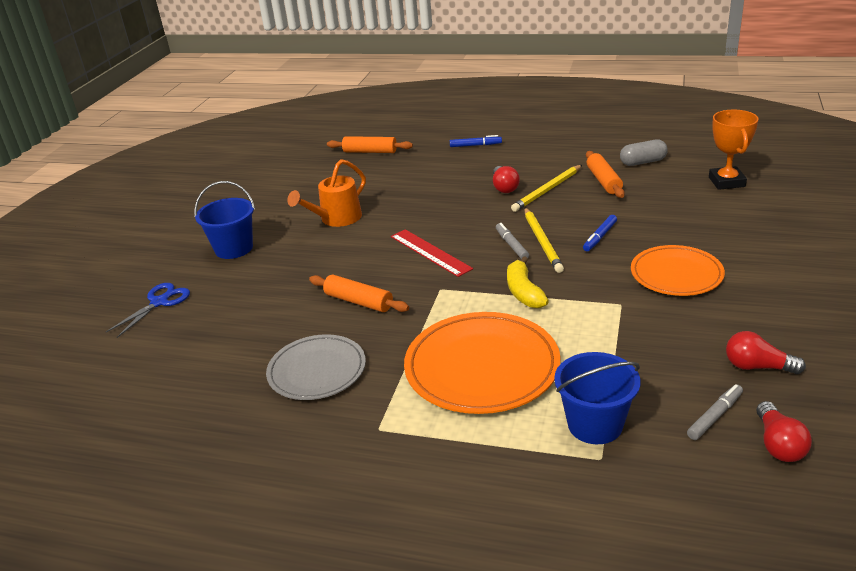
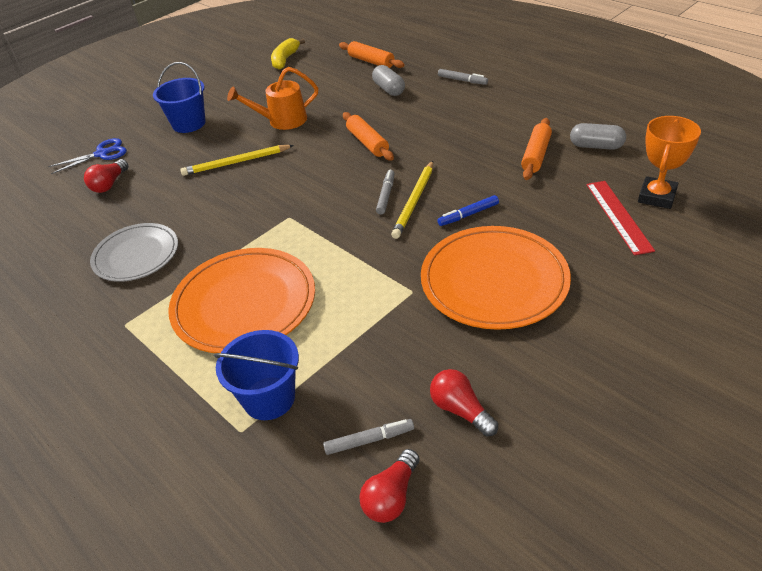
camera: 30 degrees right, 10 degrees up
orange rolling pin [309,275,409,312] -> orange rolling pin moved to [343,112,394,161]
red ruler [391,229,473,277] -> red ruler moved to [586,181,655,255]
blue marker [450,135,502,147] -> grey marker [438,69,488,85]
red light bulb [493,166,520,193] -> red light bulb moved to [84,159,129,193]
yellow banana [507,256,549,308] -> yellow banana moved to [271,38,305,70]
yellow pencil [511,165,582,212] -> yellow pencil moved to [180,145,294,176]
orange plate [631,245,725,296] -> orange plate [421,226,571,330], size x1.53
none -> grey capsule [372,65,405,96]

